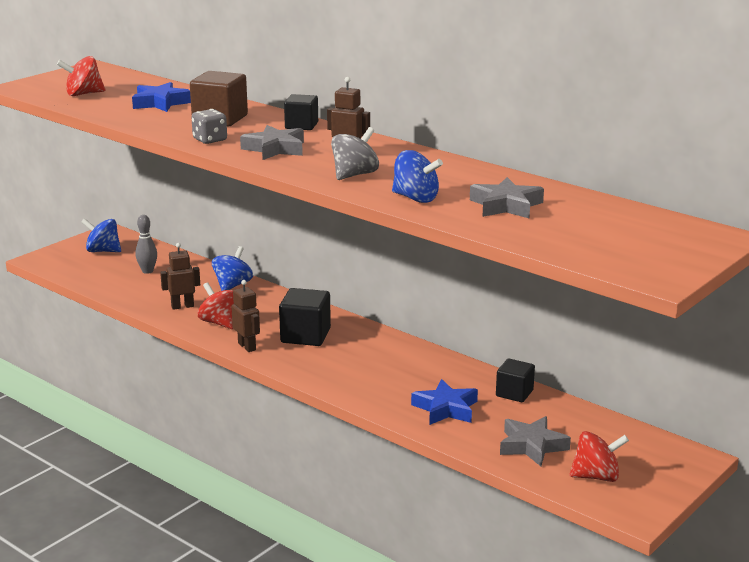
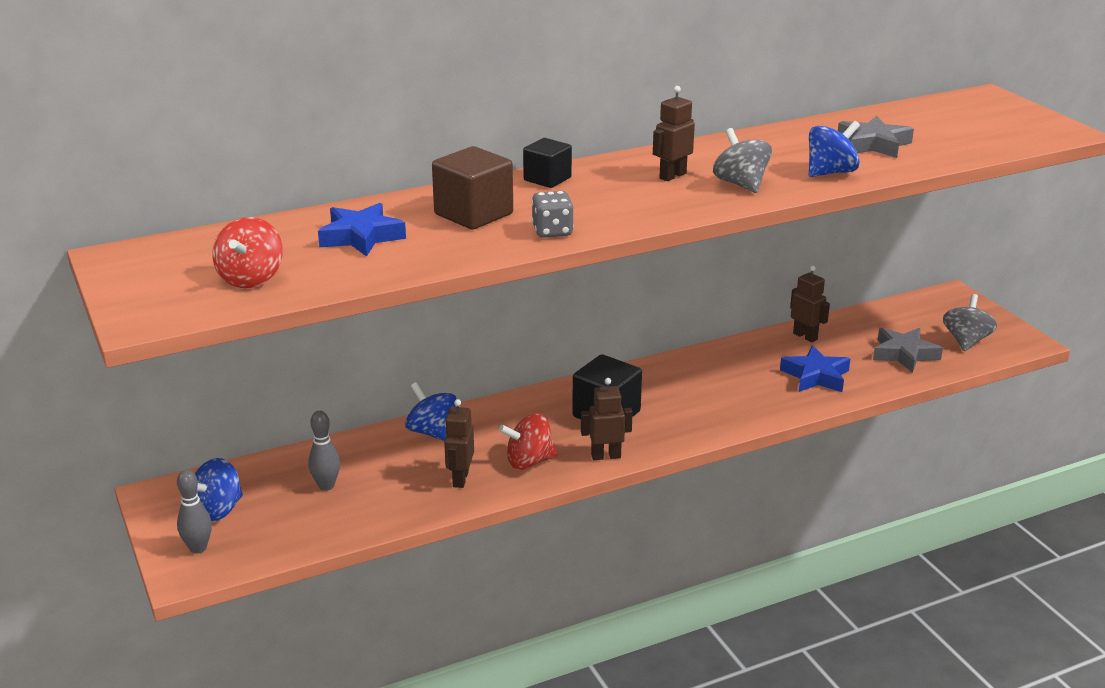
camera: 65 degrees left, 5 degrees up
grey star [240,125,304,160] -> none
black cube [496,359,535,402] -> brown robot [790,265,830,343]
red spinning top [569,431,629,482] -> grey spinning top [943,294,997,351]
none -> grey bowling pin [177,470,212,554]

